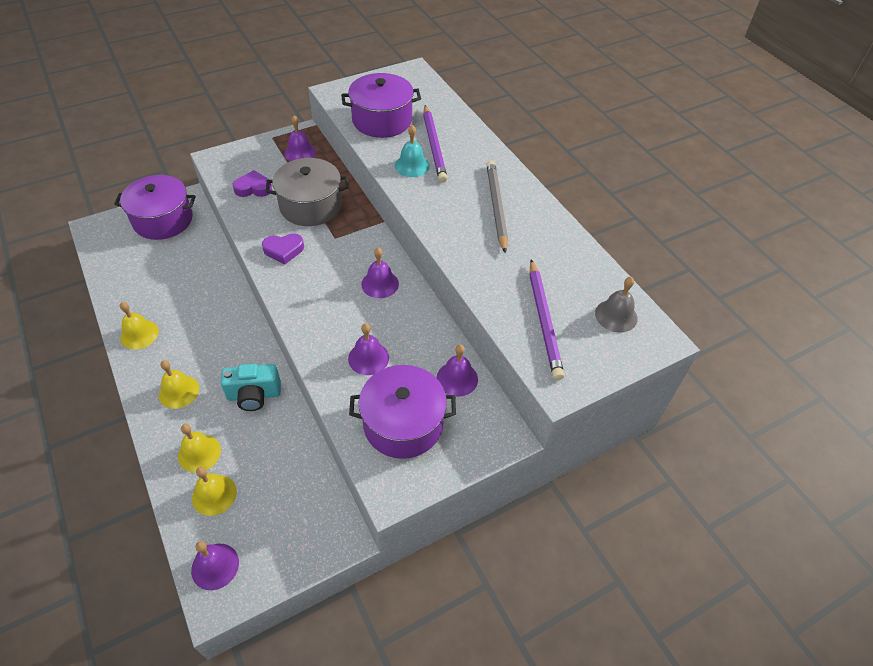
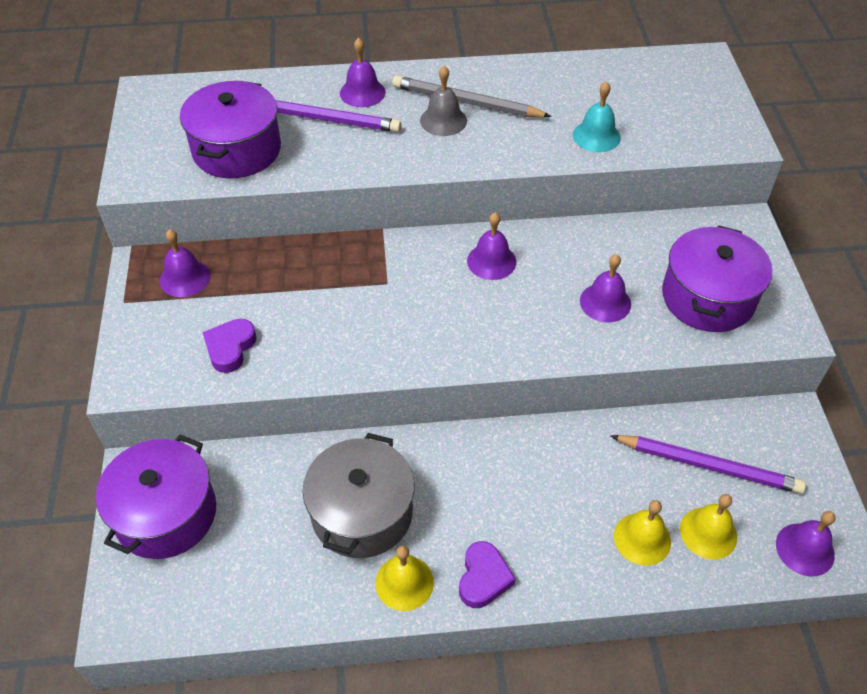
camera: 65 degrees left, 0 degrees up
yellow bell [159,360,199,409] -> none
turquoise camera [221,364,281,411] -> none
purple heart [262,233,304,264] -> purple heart moved to [459,541,516,608]
grey pot [266,158,349,226] -> grey pot moved to [303,433,414,558]
turquoise bell [395,125,430,177] -> turquoise bell moved to [573,81,621,152]
purple bell [437,344,478,397] -> purple bell moved to [340,38,386,107]
purple pencil [530,259,564,380] -> purple pencil moved to [611,435,806,494]
grey bell [595,277,637,332] -> grey bell moved to [420,66,467,136]

